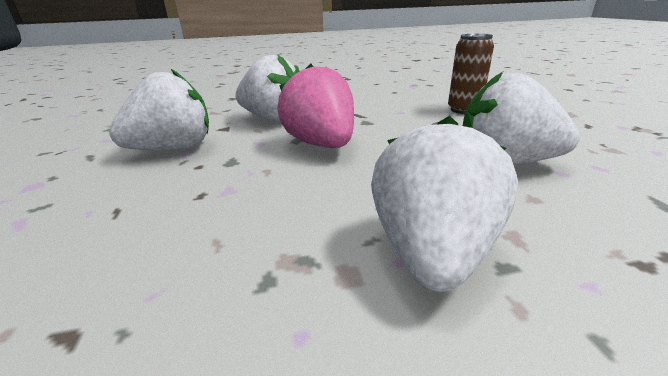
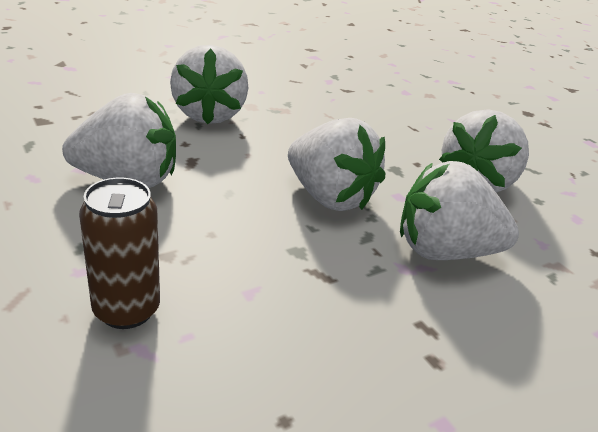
camera: 155 degrees right, 5 degrees up
pink strawberry [278,63,354,148] -> white strawberry [288,118,385,211]

